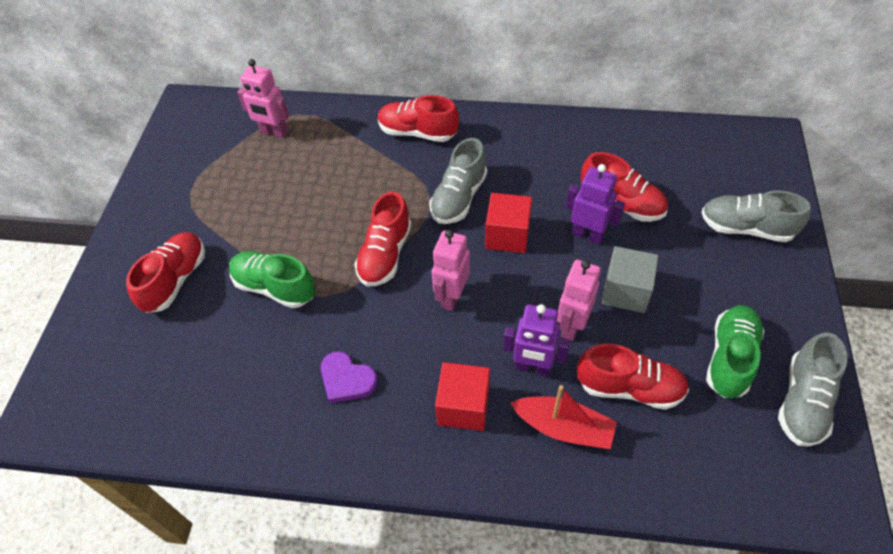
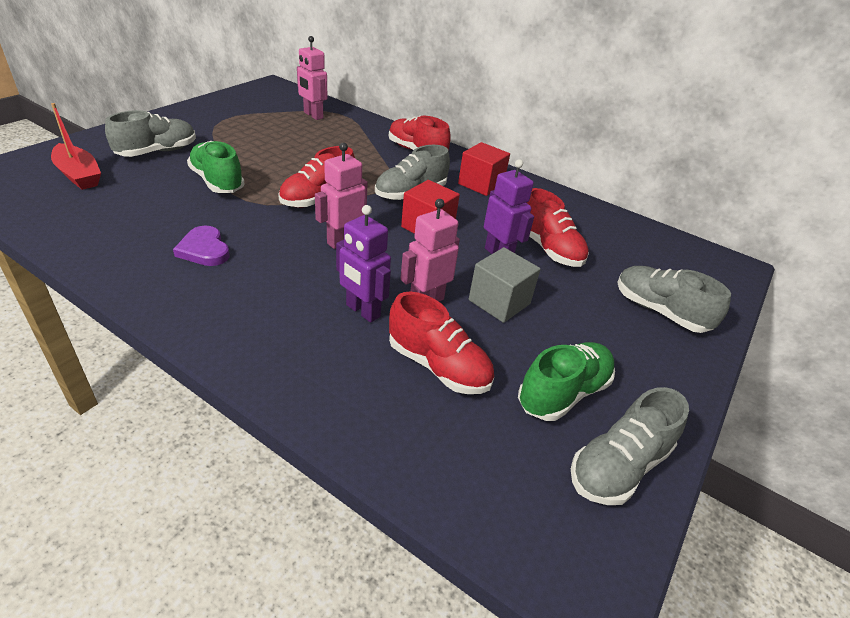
camera: 20 degrees right, 15 degrees down
red shoe [126,232,205,313] -> grey shoe [105,110,196,157]
red cube [435,362,490,431] -> red cube moved to [458,142,510,196]
red boat [511,385,617,449] -> red boat moved to [51,103,101,190]

